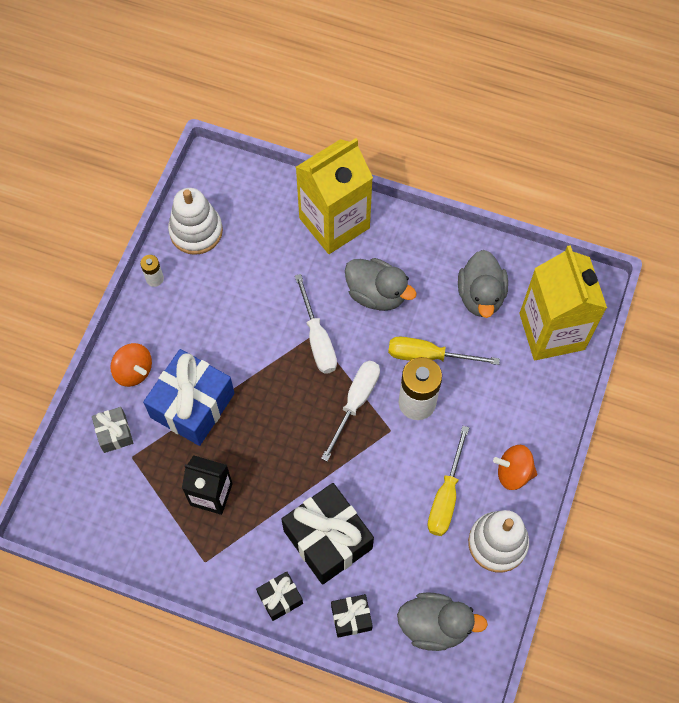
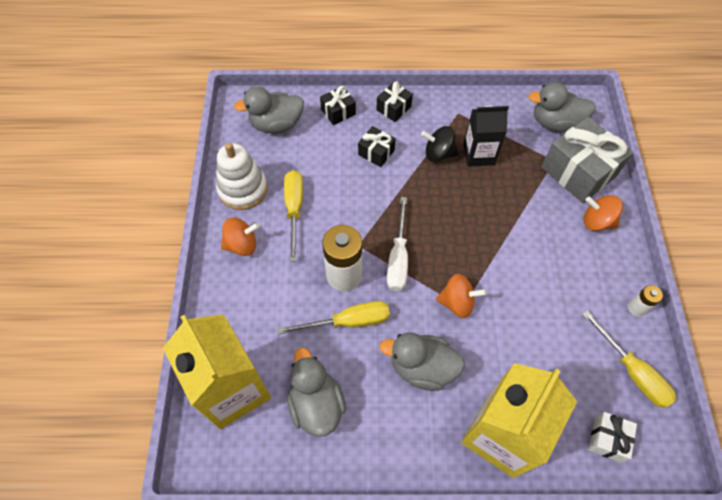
camera: 160 degrees right, 5 degrees down
grey gift [92,407,133,453] -> grey gift [541,117,633,203], size x1.99
blue gift [143,349,235,446] -> none
white stacking toy [168,188,223,255] -> yellow screwdriver [582,310,676,408]
black gift [281,483,374,585] -> black gift [358,126,396,167], size x0.50
white screwdriver [295,274,337,374] -> orange spinning top [436,274,487,318]
none -> black spinning top [421,126,458,162]
none -> grey duck [528,82,596,132]
none -> white gift [588,412,637,463]

